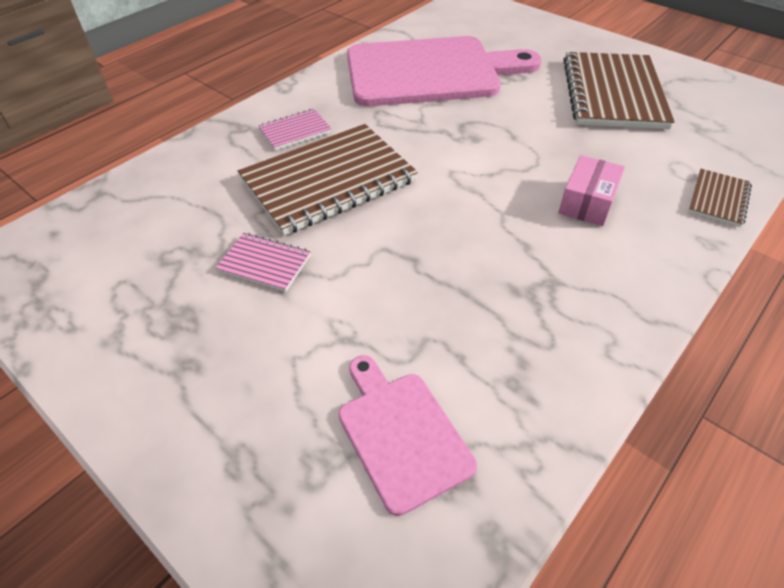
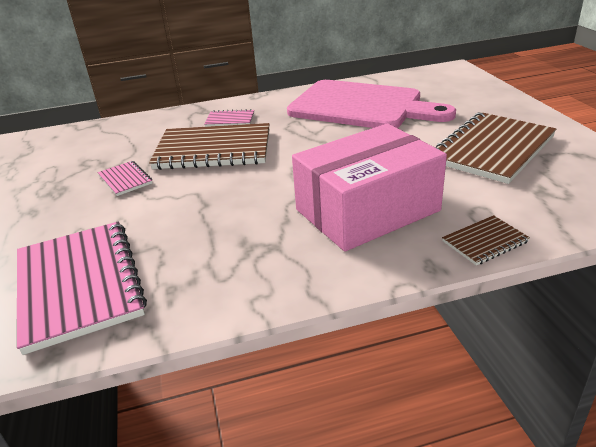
camera: 35 degrees right, 15 degrees down
pink cutting board [338,355,477,516] -> pink notebook [17,221,147,355]
pink box [558,155,625,226] -> pink box [292,123,447,251], size x2.24

